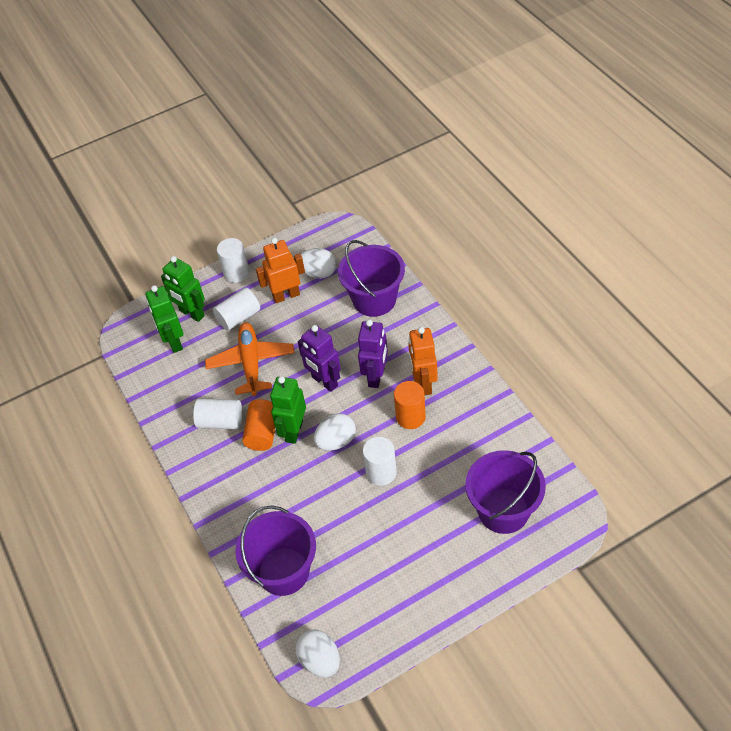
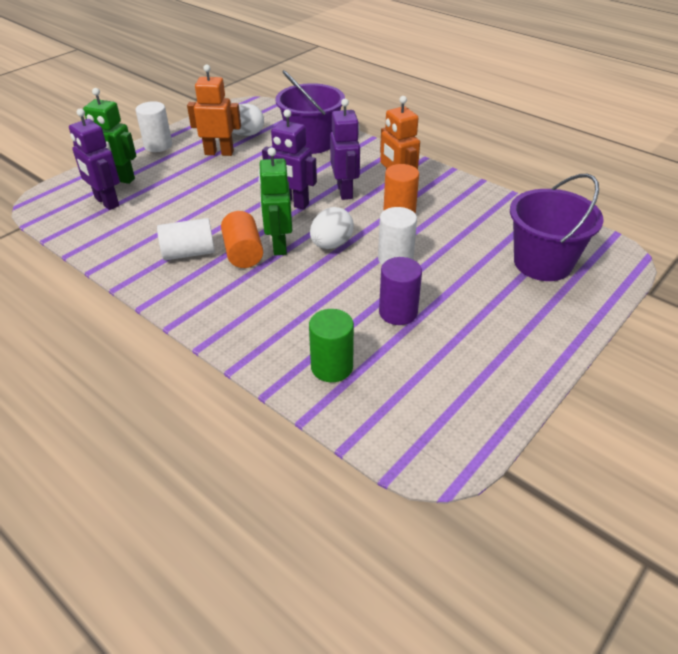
camera: 25 degrees left, 10 degrees down
green robot [145,285,183,353] -> purple robot [69,108,120,210]
orange plane [205,322,294,396] -> none
white cylinder [213,287,260,331] -> none
purple bucket [235,505,316,596] -> green cylinder [309,309,354,382]
orange robot [256,238,305,303] -> orange robot turned 45 degrees clockwise [187,65,241,156]
white egg [295,629,340,677] -> none
none -> purple cylinder [379,257,422,325]

